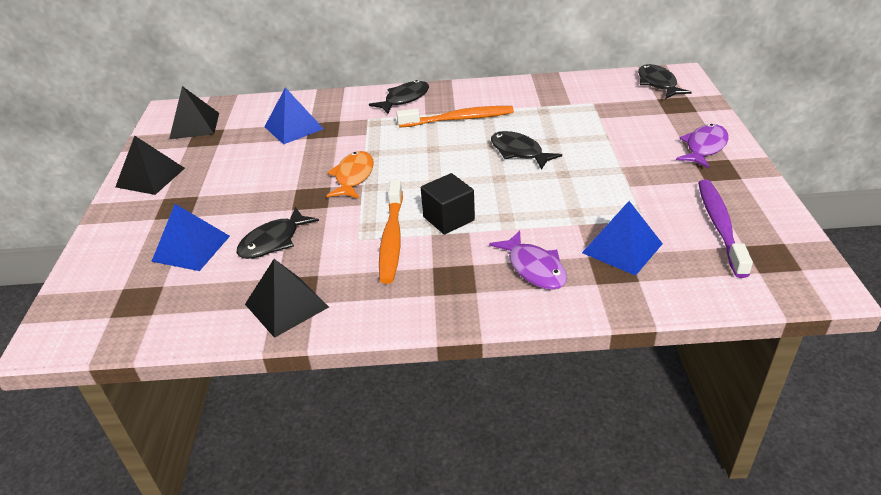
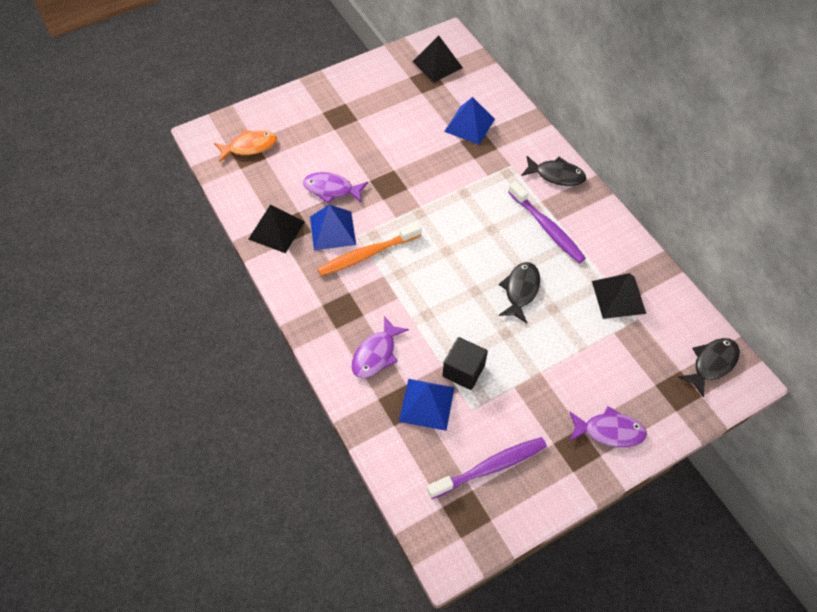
camera: 60 degrees right, 20 degrees up
black pyramid [115,136,185,195] -> black pyramid moved to [592,273,646,319]
blue pyramid [151,204,230,271] -> blue pyramid moved to [310,205,356,250]
black fish [236,207,319,259] -> purple fish [303,172,368,203]
orange fish [326,151,374,199] -> orange fish moved to [214,130,277,162]
orange toothbrush [396,106,514,128] -> purple toothbrush [508,181,586,263]
black cube [421,173,475,234] -> black cube moved to [442,337,488,390]

